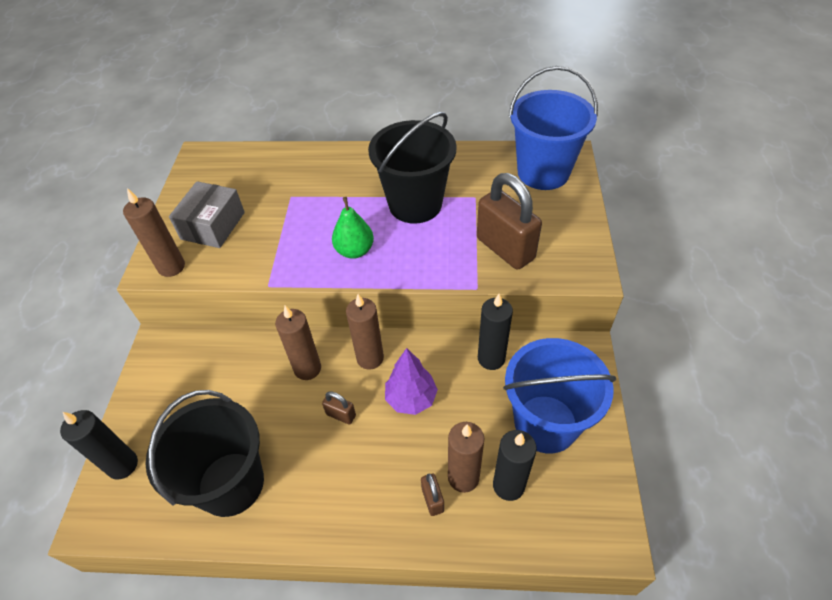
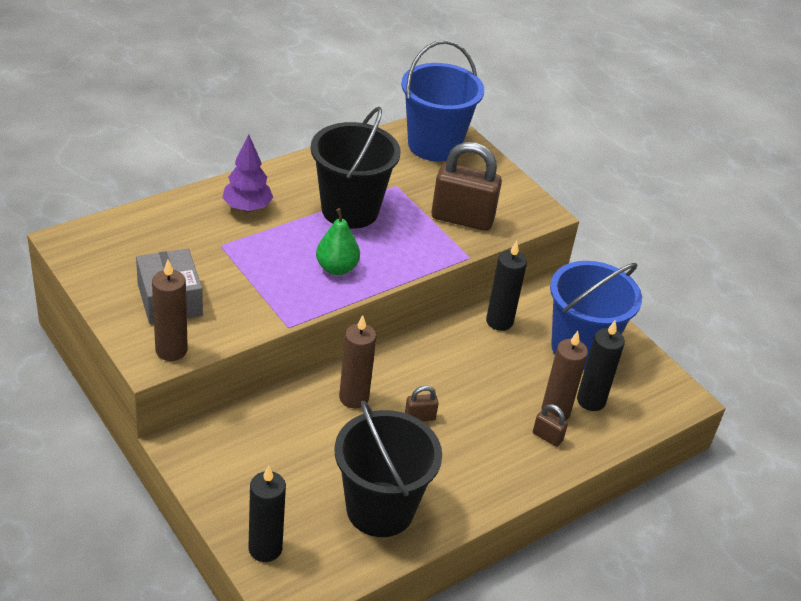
camera: 45 degrees left, 10 degrees down
brown candle [346,294,384,370] -> none
purple tree [385,348,438,415] -> purple tree moved to [222,134,273,212]

